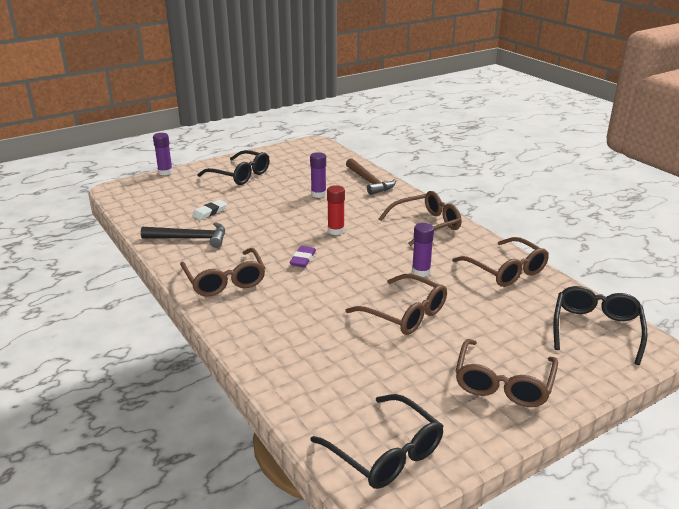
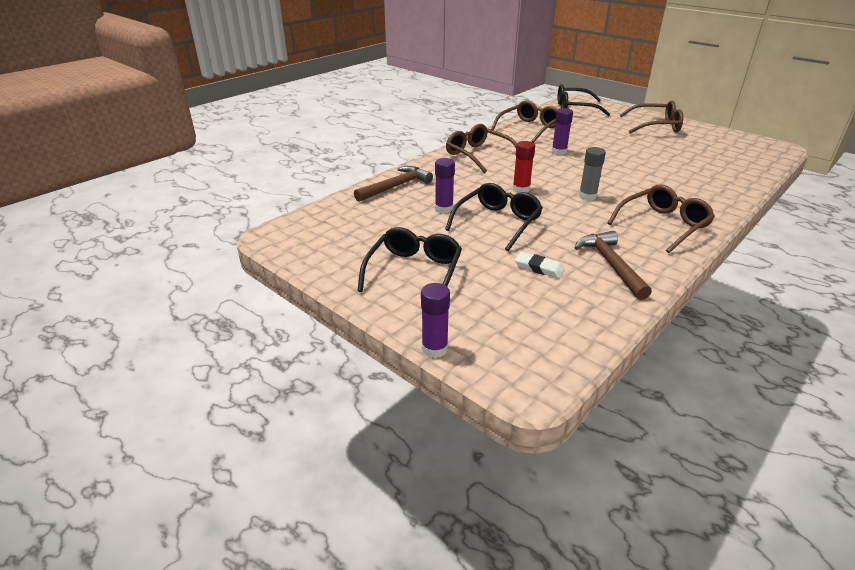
camera: 105 degrees left, 5 degrees up
black hammer [141,222,225,248] -> brown hammer [574,231,652,300]
purple eraser [290,246,316,267] -> grey glue stick [579,147,606,201]
black glasses [310,394,443,489] -> black glasses moved to [445,183,543,251]
brown glasses [345,274,447,335] -> none

